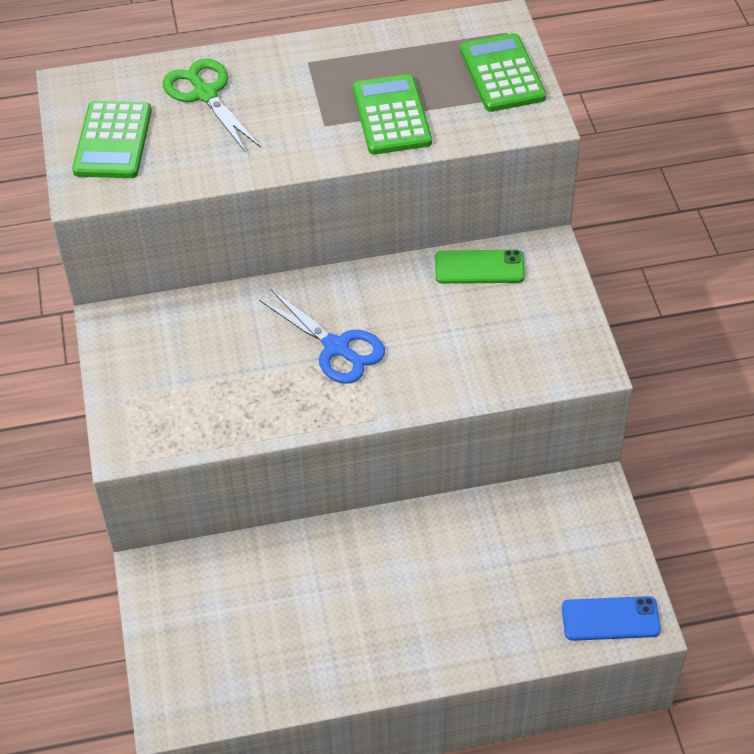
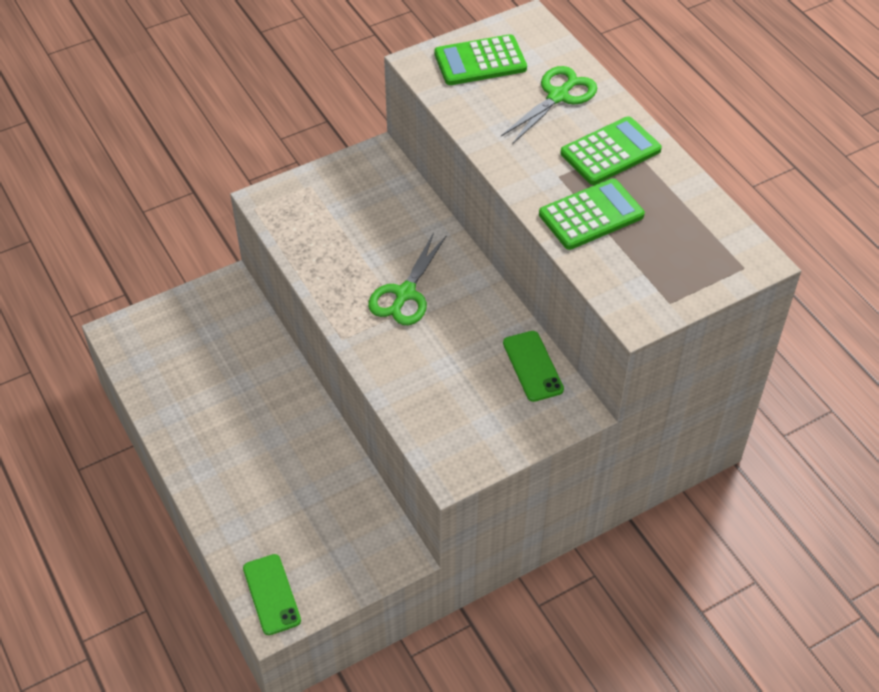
camera: 70 degrees right, 0 degrees up
blue scissors [259,289,385,384] -> green scissors [368,232,447,325]
green calculator [460,33,546,112] -> green calculator moved to [560,116,662,185]
blue phone [562,596,661,641] -> green phone [243,554,301,635]

